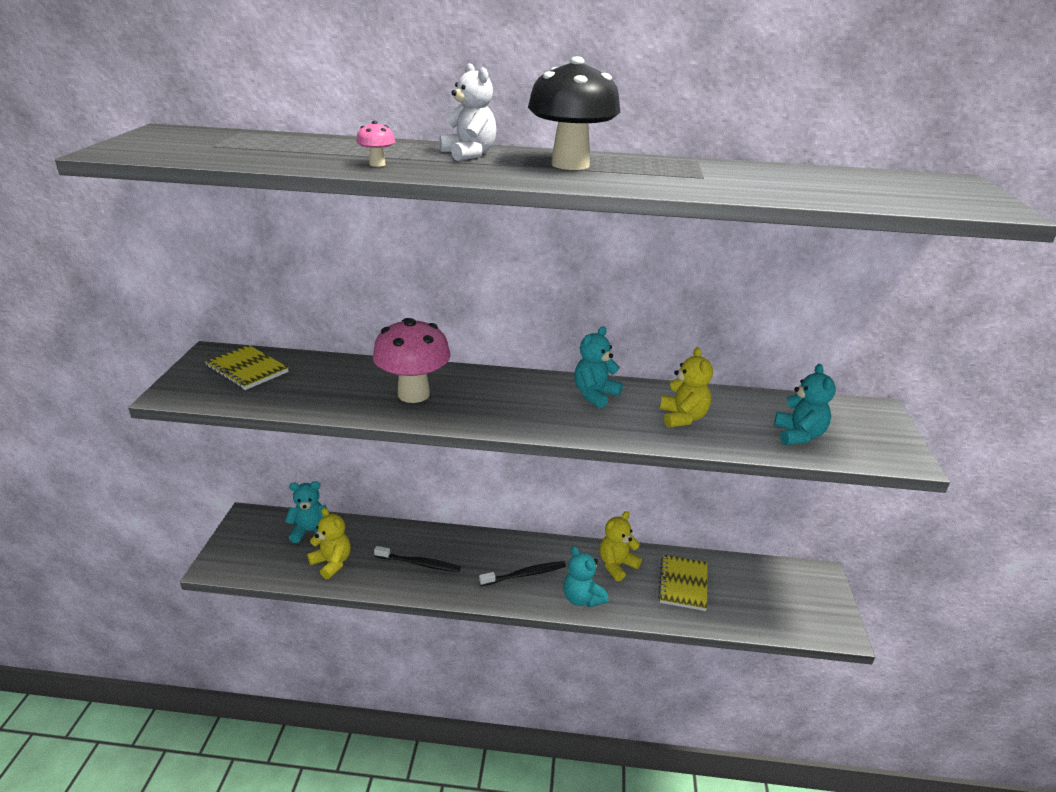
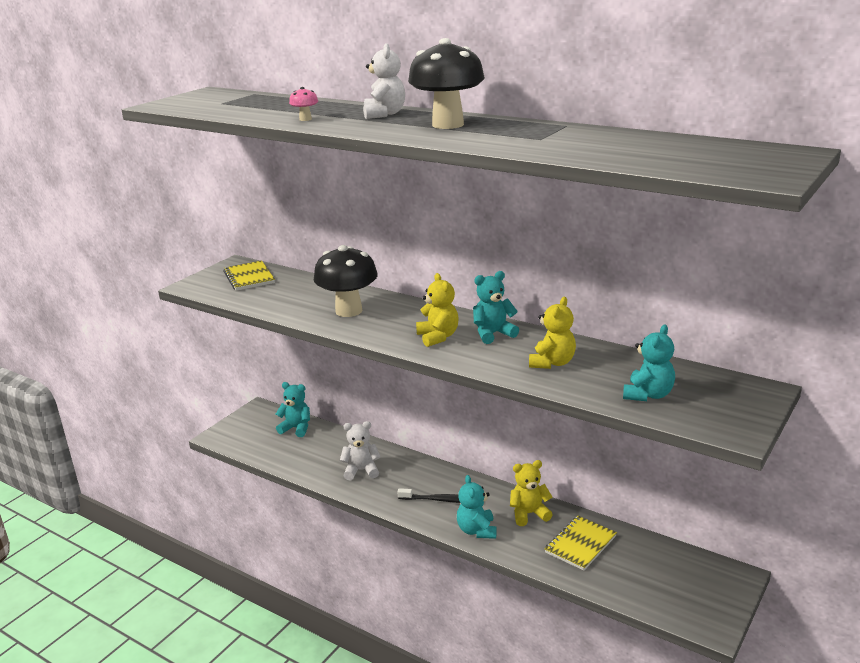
camera: 30 degrees right, 5 degrees down
yellow teddy bear [307,508,351,579] -> yellow teddy bear moved to [416,273,459,347]
pink mushroom [373,318,451,403] -> black mushroom [314,245,378,317]
black toothbrush [374,546,461,572] -> white teddy bear [340,421,380,480]

